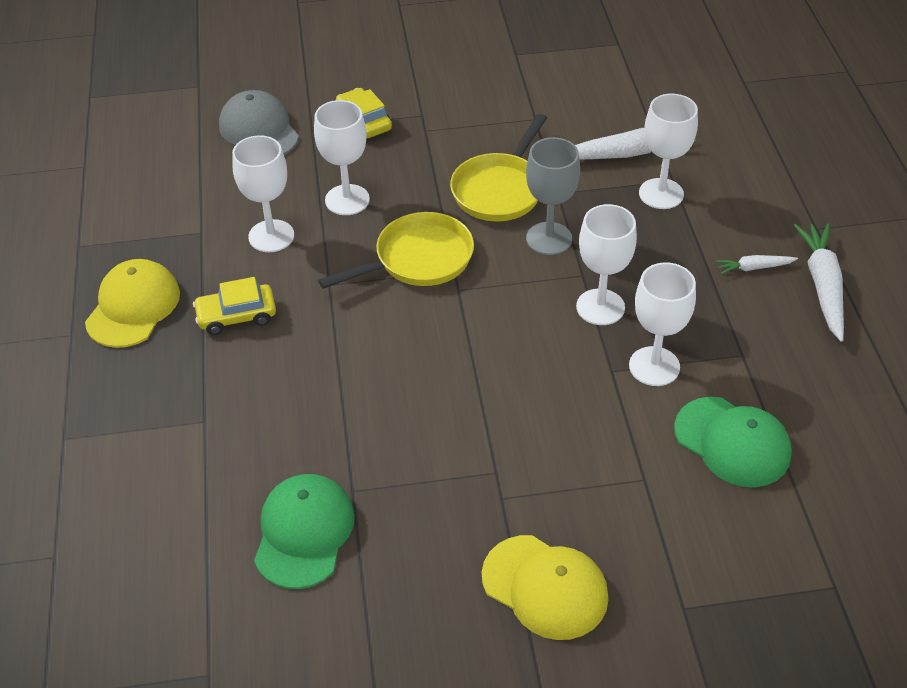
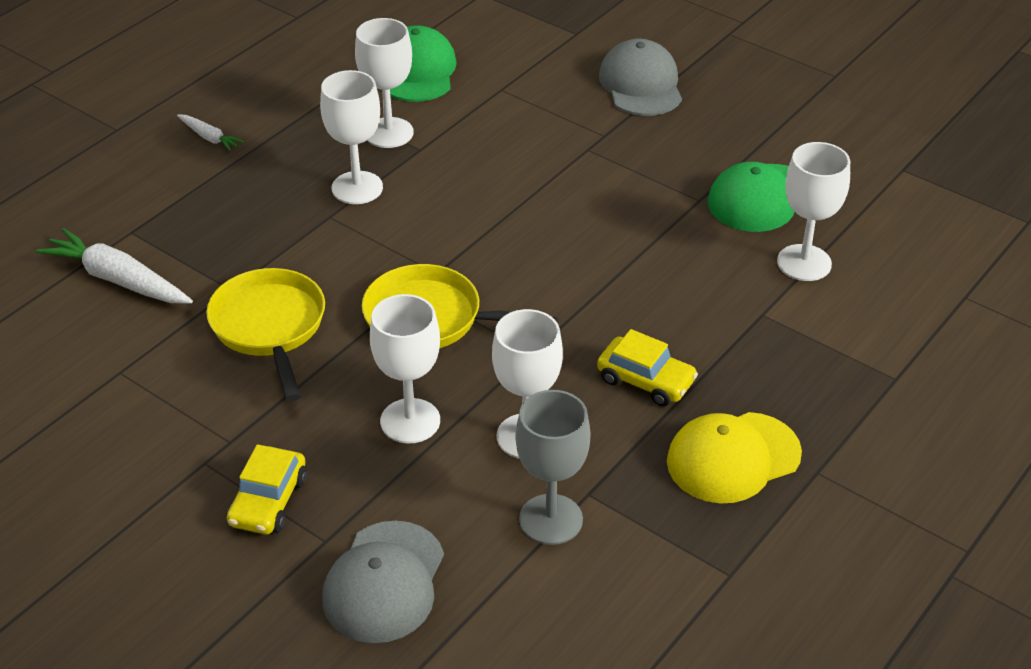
camera: 135 degrees left, 5 degrees down
yellow pan [450,114,547,221] -> yellow pan turned 90 degrees counterclockwise [206,268,325,401]
yellow cap [482,535,609,640] -> grey cap [599,39,682,116]
grey goblet [526,137,580,255] -> grey goblet moved to [516,390,590,545]
white goblet [639,94,698,209] -> white goblet moved to [777,142,850,281]
white carrot [794,224,844,342] -> none

